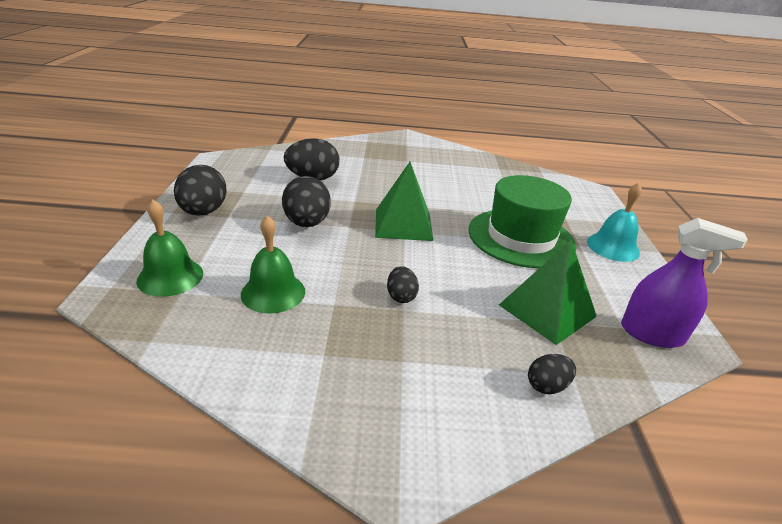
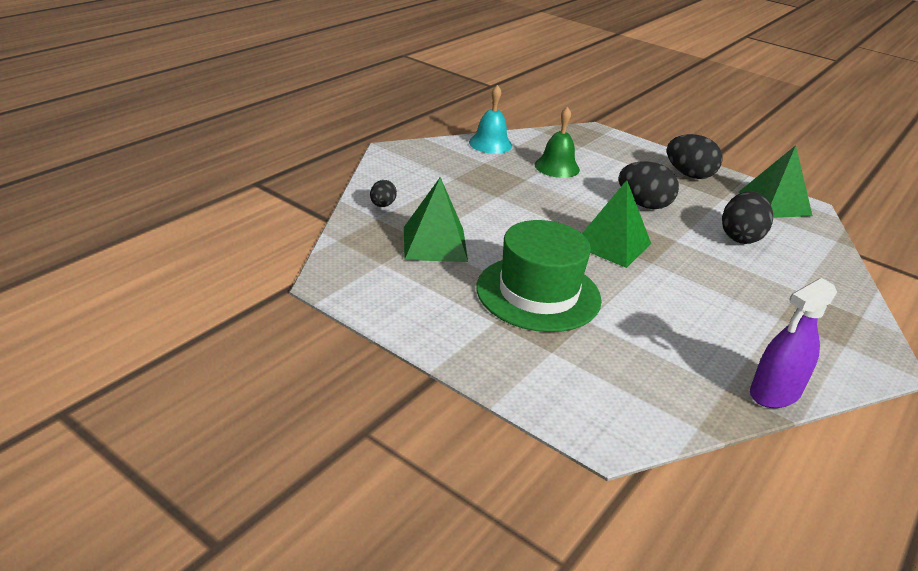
camera: 125 degrees right, 0 degrees up
green bell [136,200,203,297] -> none
black egg [387,266,419,303] -> none
turquoise bell [587,183,642,262] -> turquoise bell moved to [469,85,512,154]
purple spray bottle [621,218,748,348] -> purple spray bottle moved to [750,278,837,408]
none -> green pyramid [739,145,813,218]

